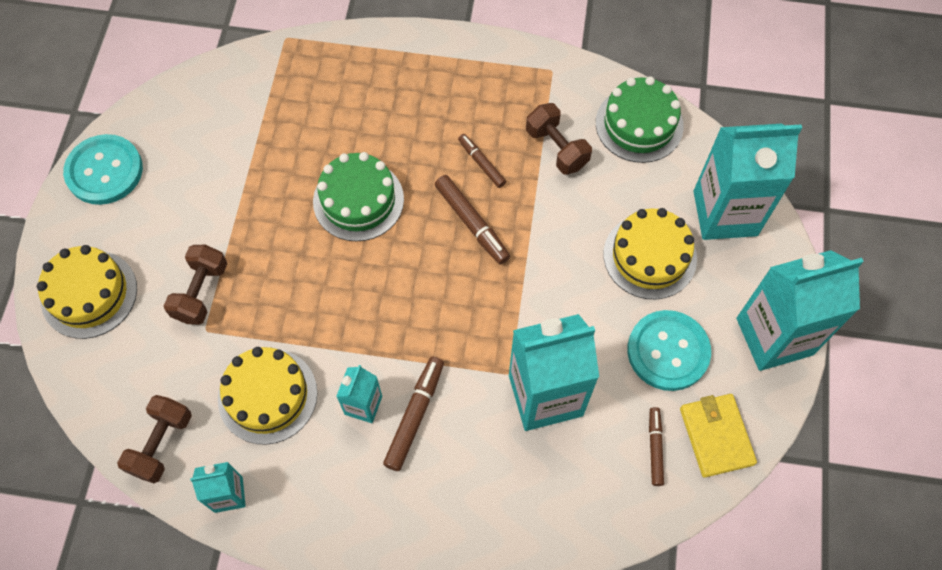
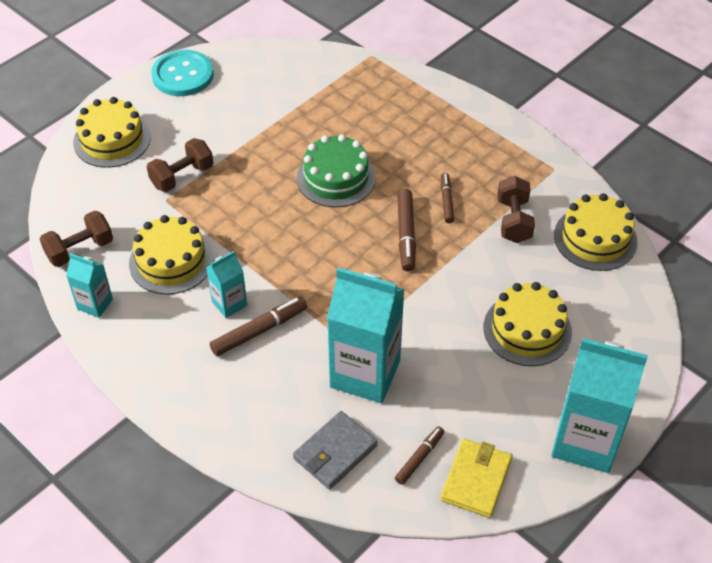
camera: 35 degrees right, 15 degrees down
green cake [596,76,684,163] -> yellow cake [554,193,637,271]
turquoise button [627,310,711,391] -> none
turquoise carton [694,124,802,240] -> none
none -> grey wallet [293,411,378,489]

